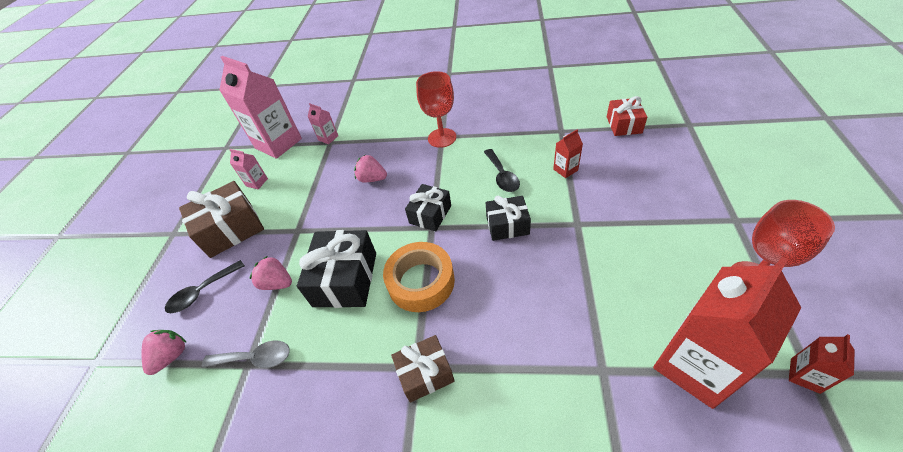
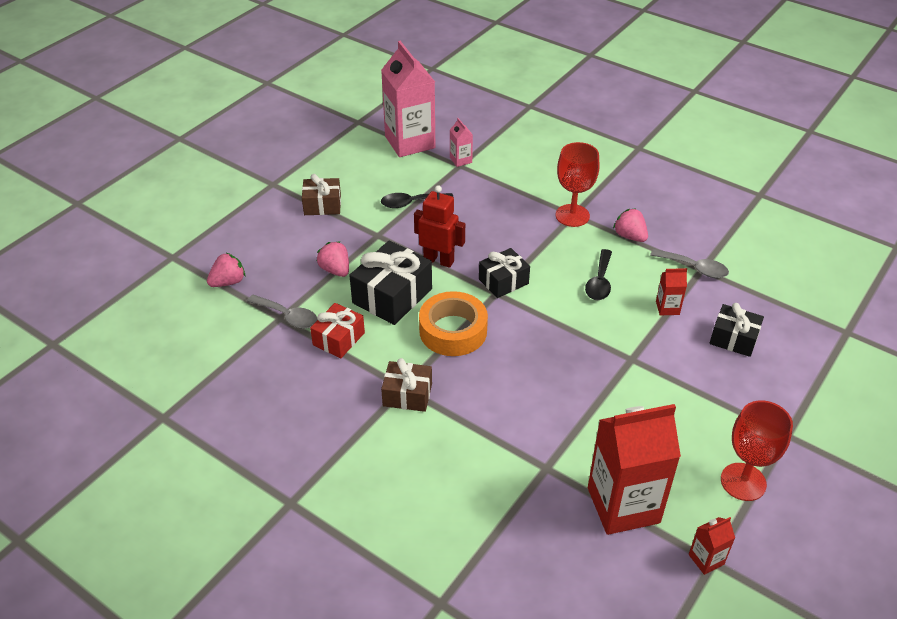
camera: 25 degrees right, 5 degrees down
black spoon [165,260,245,313] -> black spoon moved to [381,193,454,208]
brown gift [179,181,264,258] -> brown gift [302,174,341,215], size x0.63
pink carton [229,149,268,189] -> none
pink strawberry [354,155,387,183] -> pink strawberry moved to [613,208,648,242]
black gift [486,196,531,241] -> black gift moved to [710,303,764,357]
red gift [607,96,647,136] -> red gift moved to [310,303,365,358]
none -> red robot [414,185,465,268]
none -> grey spoon [650,249,729,278]

